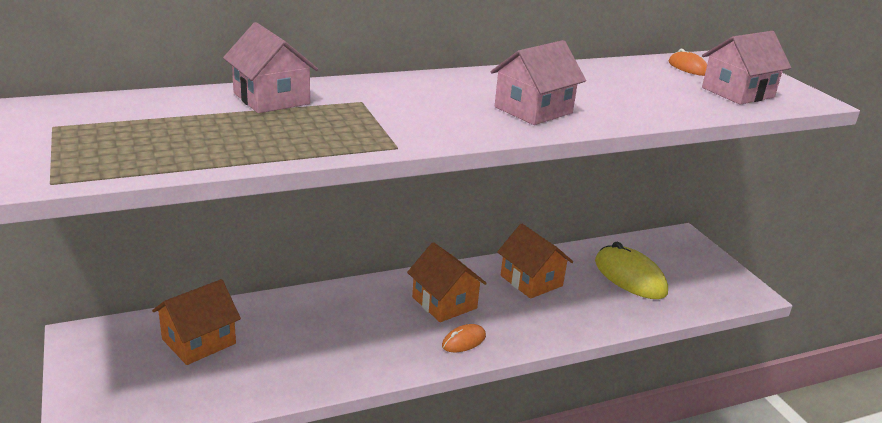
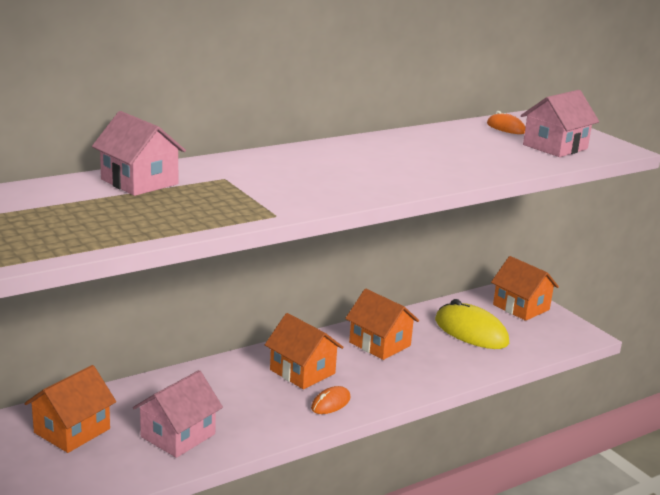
camera: 10 degrees left, 5 degrees down
pink house [490,40,586,125] -> pink house moved to [133,370,223,458]
none -> orange house [491,256,559,321]

